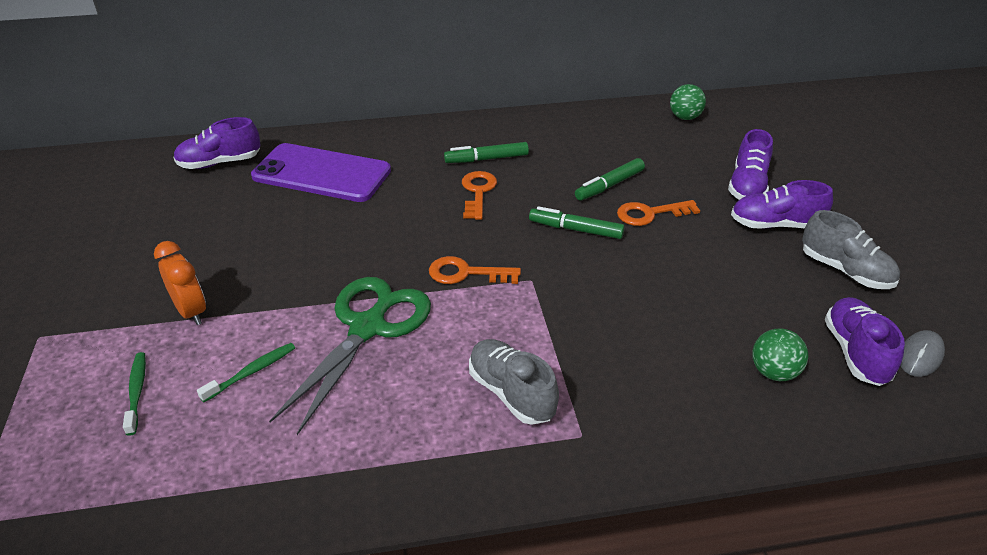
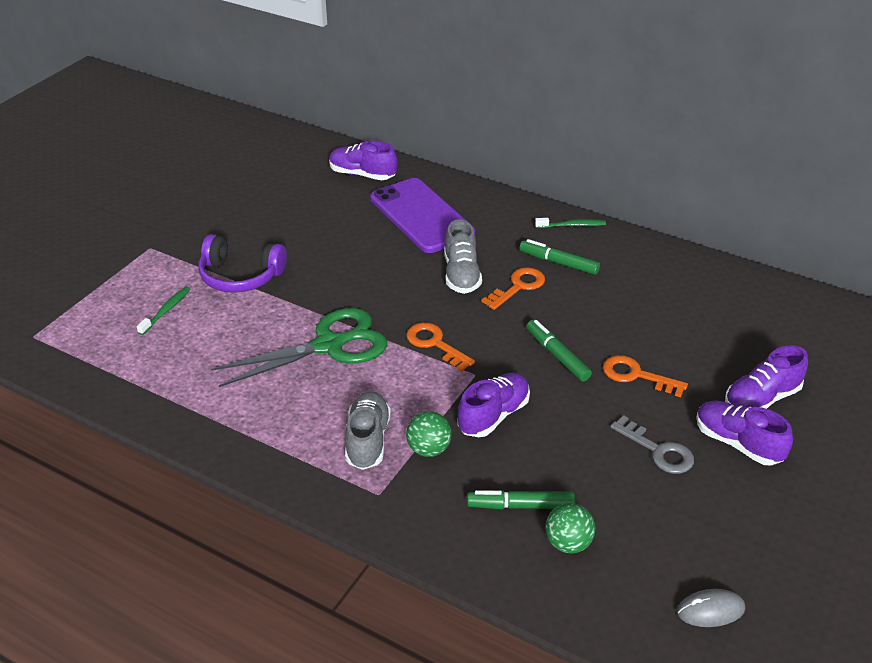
camera: 40 degrees right, 0 degrees up
orange clock [154,241,206,325] -> purple headphones [198,234,287,293]
green toothbrush [197,343,295,402] -> green toothbrush moved to [535,218,606,228]
green marker [575,158,645,201] -> green marker moved to [467,490,575,509]
green ball [670,84,706,120] -> green ball moved to [406,411,452,457]
grey shoe [802,210,900,289] -> grey shoe moved to [444,219,482,294]
purple shoe [825,297,905,386] -> purple shoe moved to [458,373,530,437]
none -> grey key [610,415,694,474]

